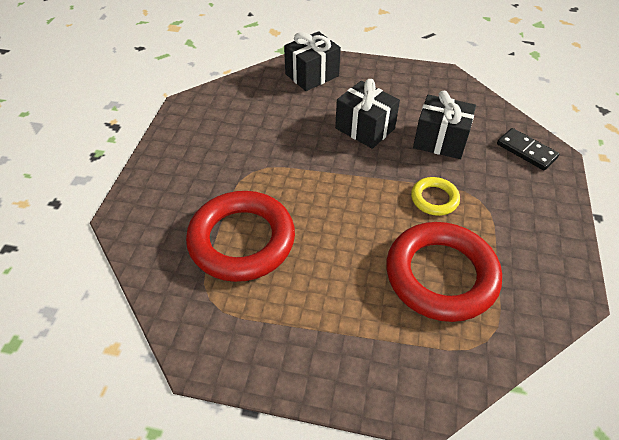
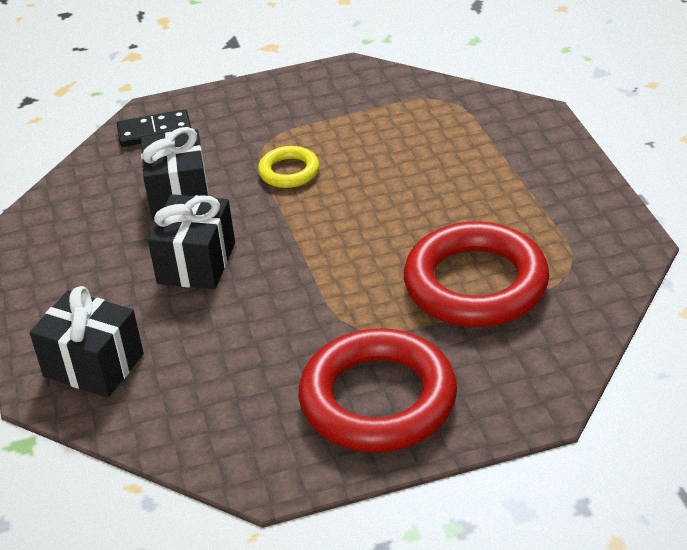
camera: 115 degrees left, 10 degrees down
red ring [386,222,502,322] -> red ring moved to [299,328,457,452]
black domino [497,128,559,170] -> black domino turned 60 degrees clockwise [117,109,191,147]

